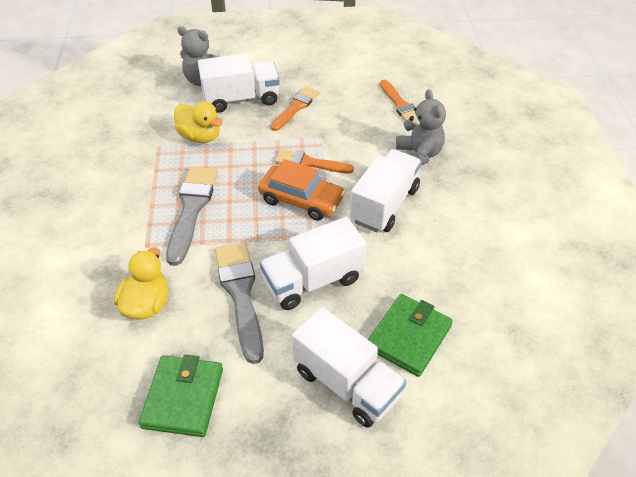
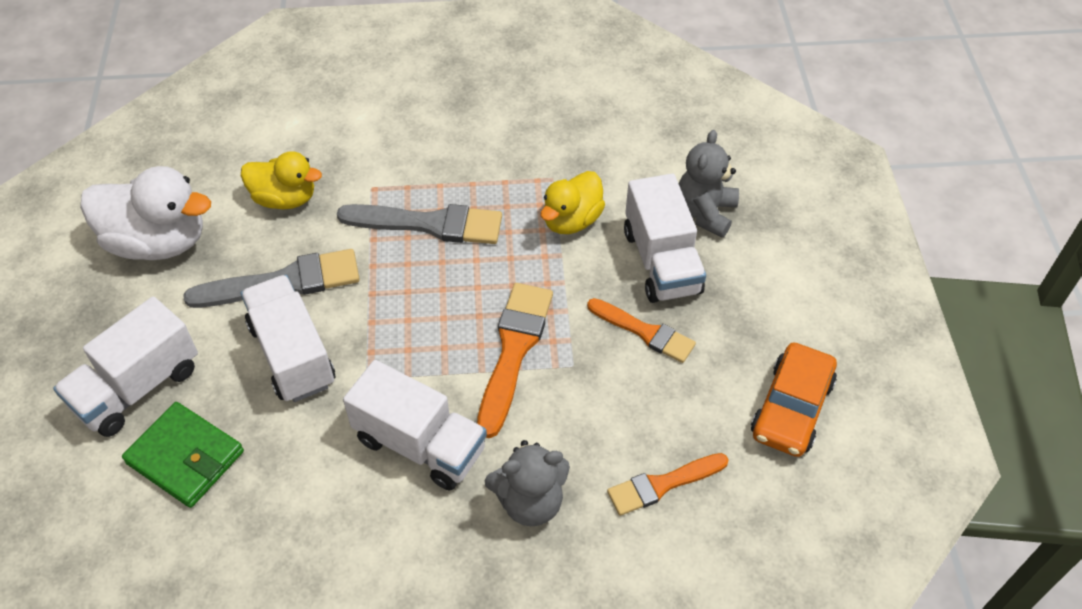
camera: 90 degrees right, 5 degrees up
green wallet [139,354,223,437] -> white duck [80,166,211,260]
orange car [258,159,345,221] -> orange car moved to [751,342,837,457]
orange brush [275,149,354,173] -> orange brush [477,283,553,438], size x1.52

